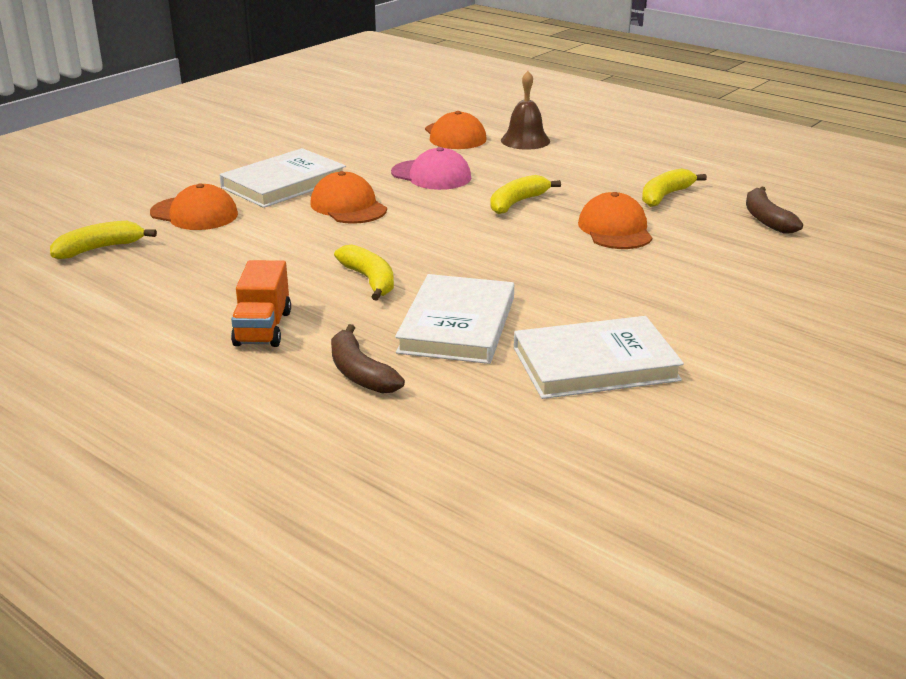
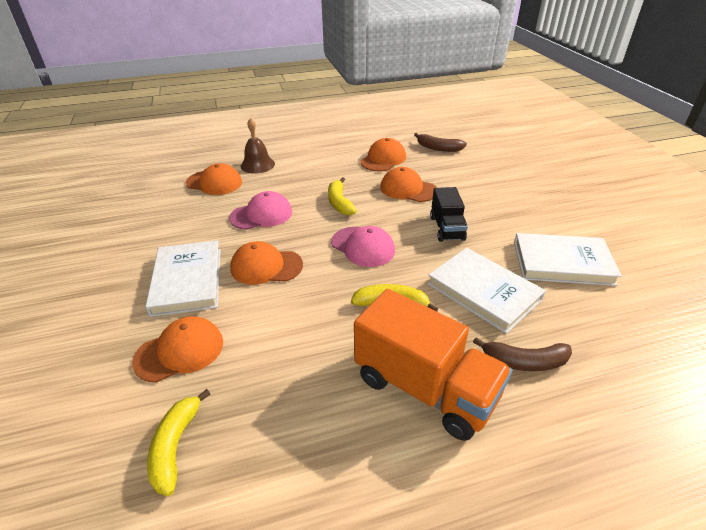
camera: 55 degrees left, 10 degrees up
orange truck [231,260,291,347] -> orange truck [354,289,512,441], size x1.74
white book [514,316,684,399] -> white book turned 75 degrees clockwise [514,233,622,286]
yellow banana [642,168,707,207] -> orange cap [361,138,406,172]
none -> pink cap [331,226,395,267]
none -> black truck [430,187,468,242]

